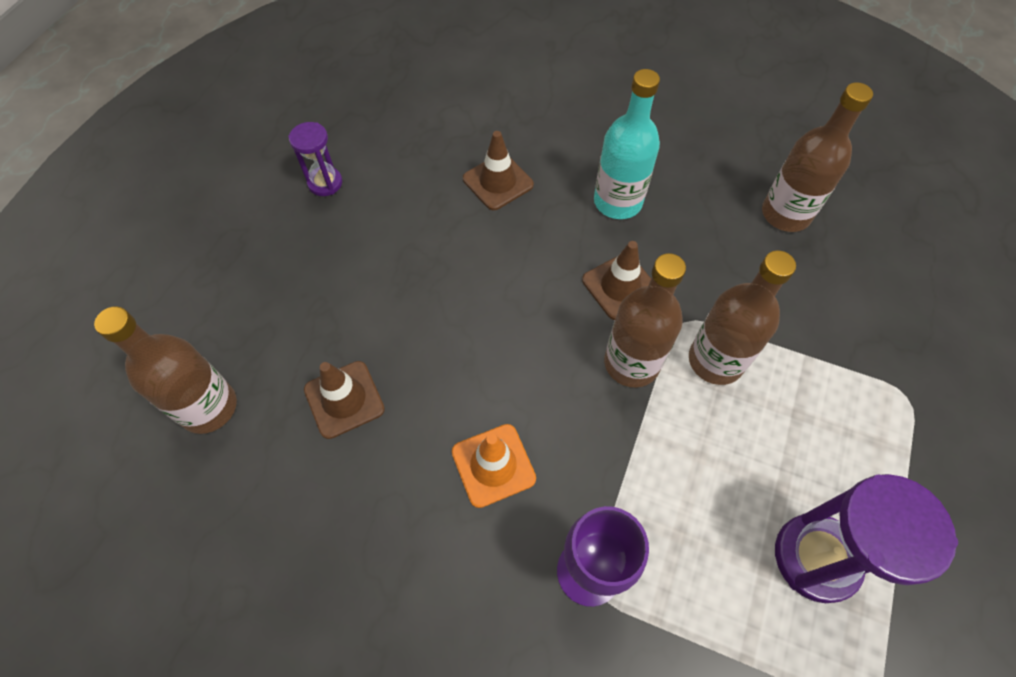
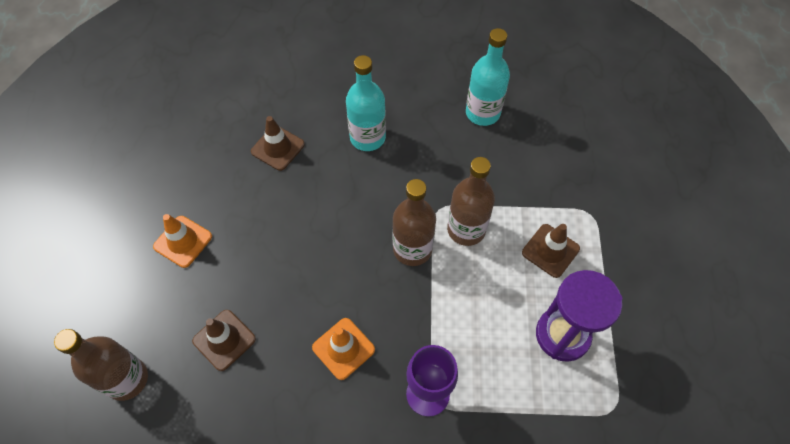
camera: 20 degrees left, 0 degrees up
purple hourglass [288,122,342,196] -> none
brown traffic cone [582,241,651,320] -> brown traffic cone moved to [522,224,580,278]
brown bottle [762,82,873,232] -> turquoise bottle [466,28,510,126]
none -> orange traffic cone [153,214,212,268]

